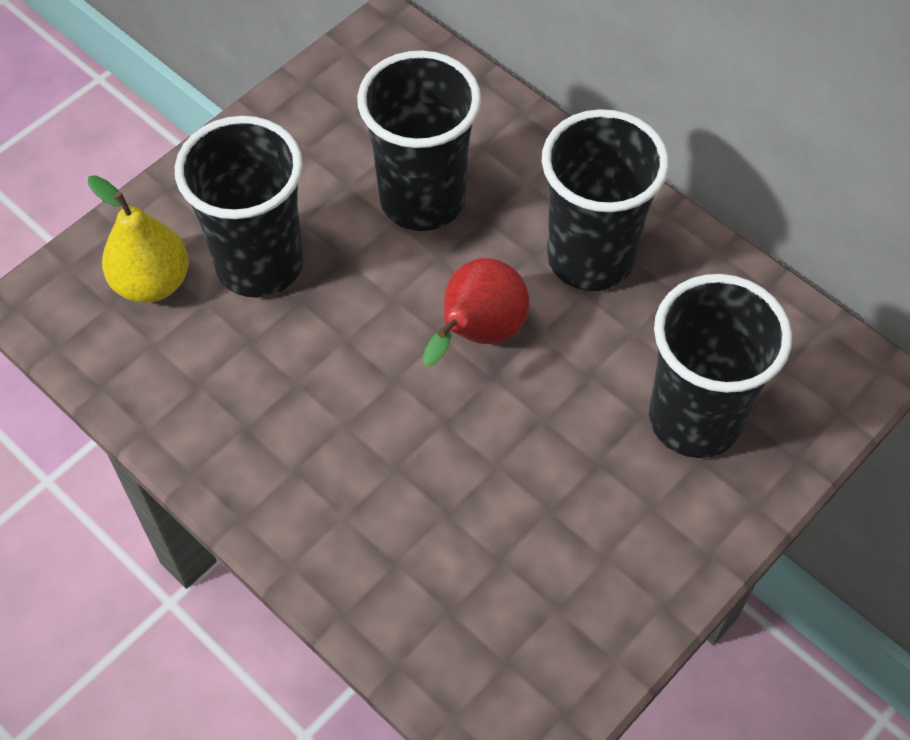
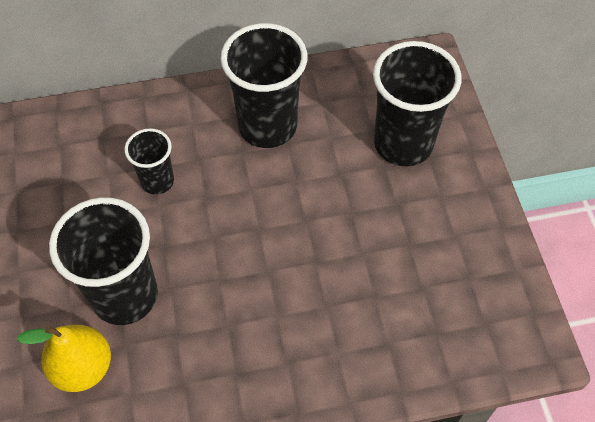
camera: 55 degrees left, 0 degrees up
black cup [357,50,481,231] -> black cup [125,128,174,195], size x0.55
red pear [422,258,529,366] -> none

